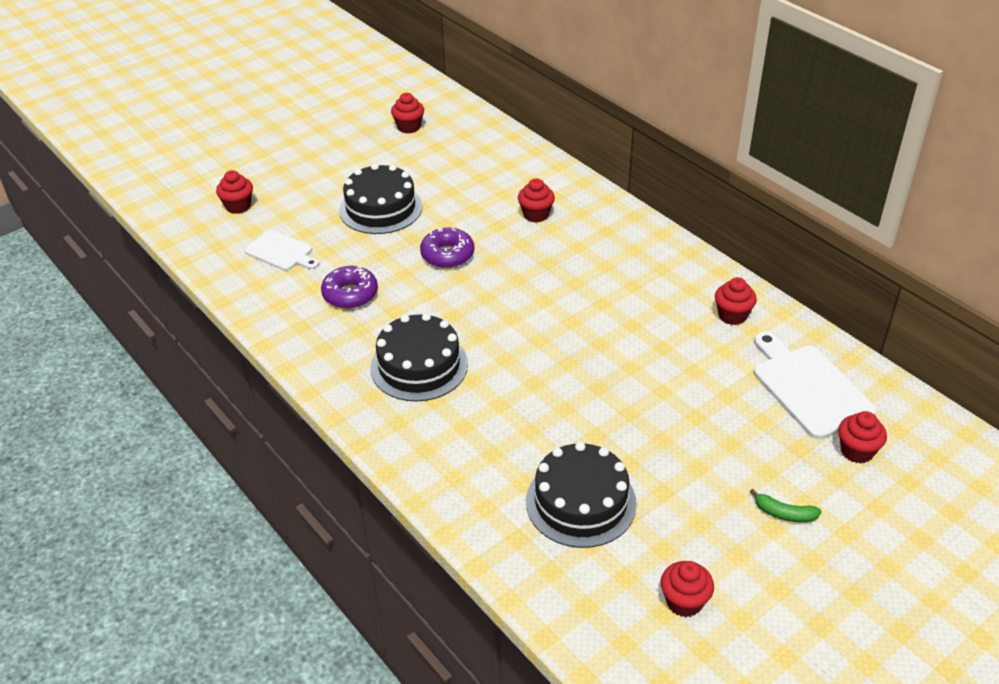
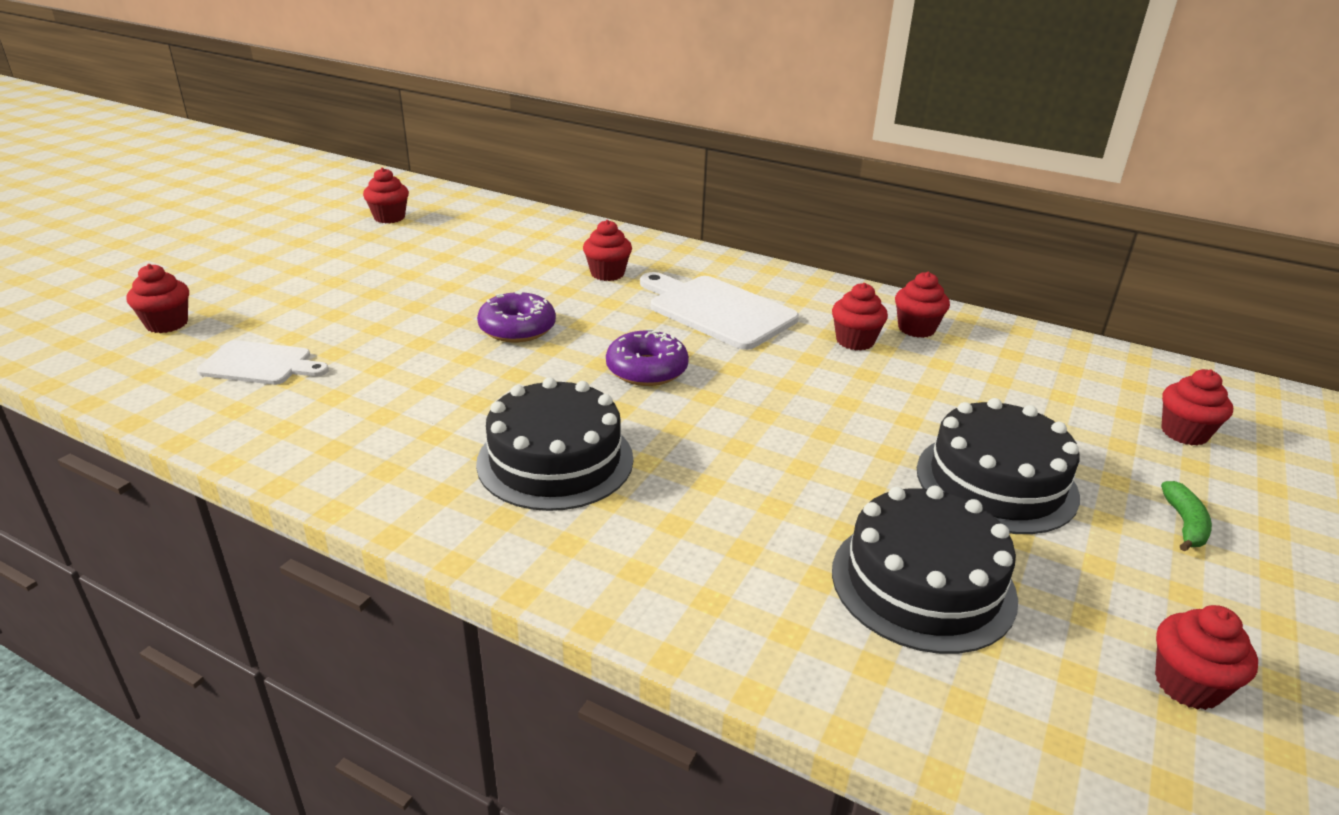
camera: 25 degrees left, 10 degrees down
purple donut [321,266,378,309] -> purple donut moved to [606,329,689,386]
black cake [339,163,422,234] -> black cake moved to [917,398,1080,534]
green banana [750,489,822,522] -> green banana turned 75 degrees counterclockwise [1161,481,1212,551]
white cutting board [753,331,877,439] -> white cutting board moved to [640,272,799,350]
none -> red cupcake [832,283,888,350]

